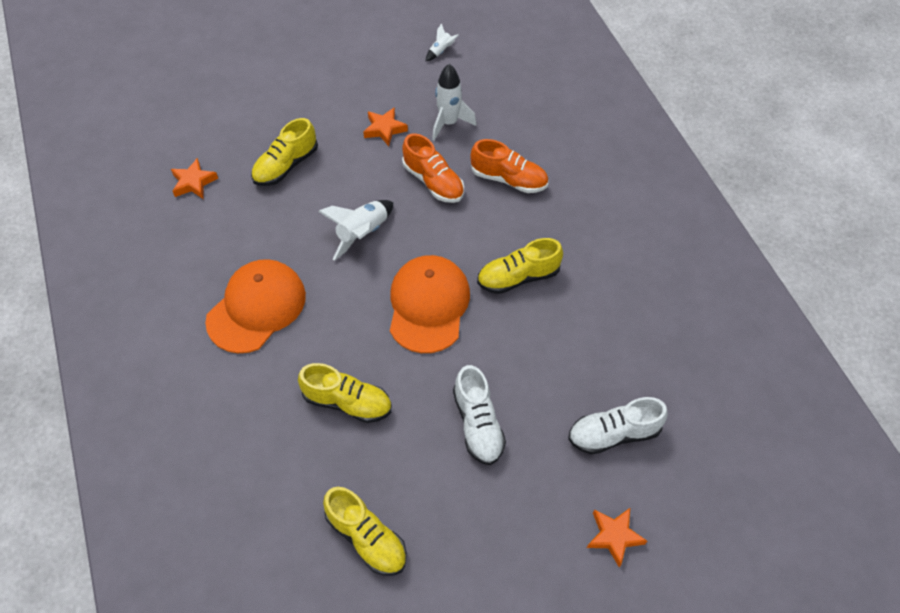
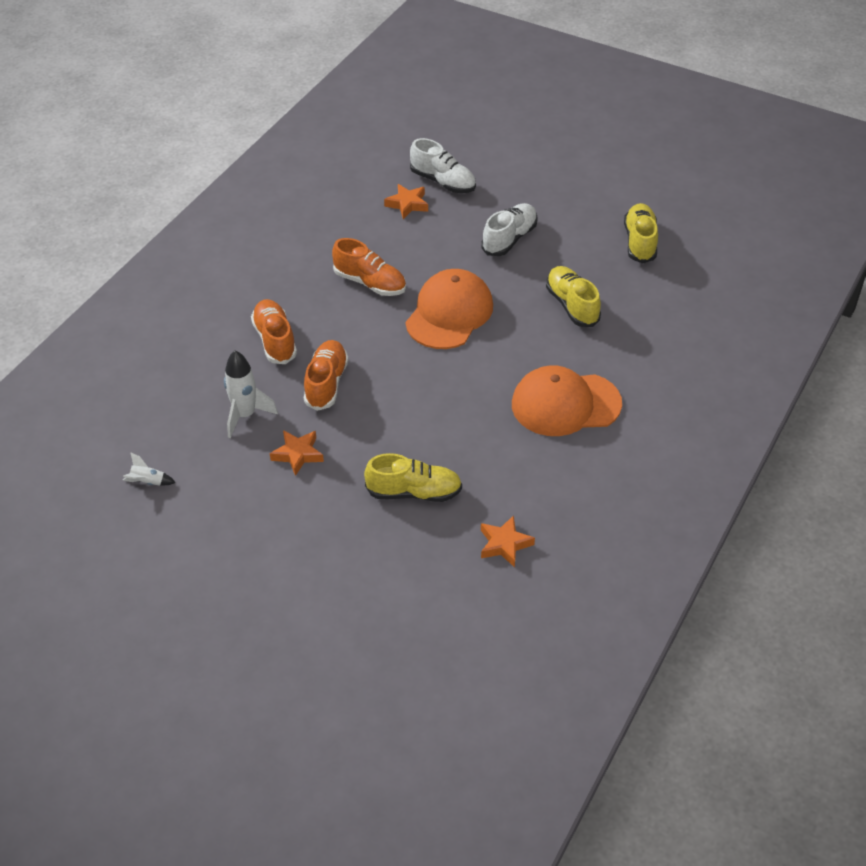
camera: 130 degrees left, 10 degrees down
white rocket [318,200,394,261] -> none
orange cap [390,255,470,353] -> orange cap turned 150 degrees clockwise [406,269,493,349]
yellow shoe [477,238,563,294] -> orange shoe [332,238,406,296]
orange star [587,508,647,568] -> orange star moved to [384,184,428,219]

